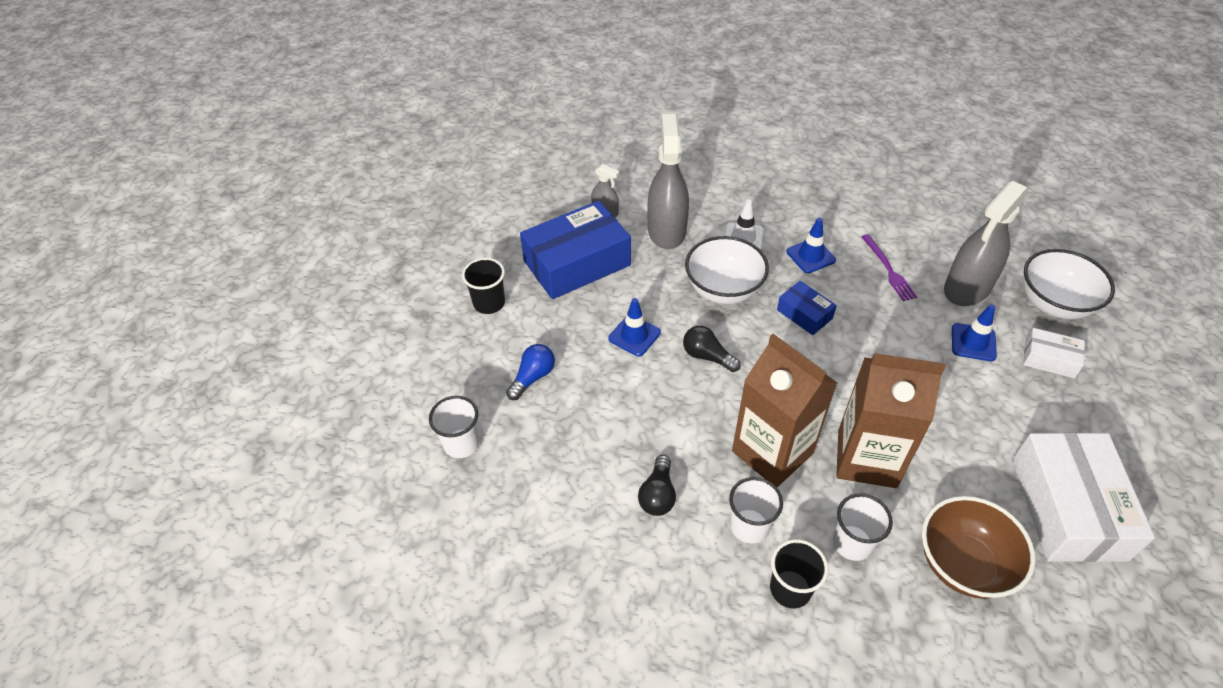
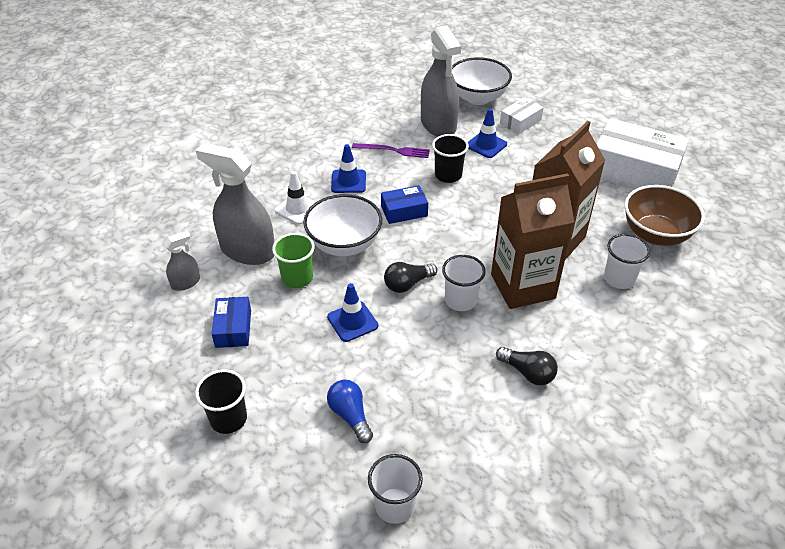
camera: 65 degrees left, 5 degrees down
blue box [520,201,631,299] -> blue box [212,297,251,348], size x0.49
white cup [729,477,783,544] -> white cup moved to [442,255,486,311]
black cup [770,539,828,608] -> black cup moved to [432,134,469,183]
none -> green cup [272,233,315,288]

